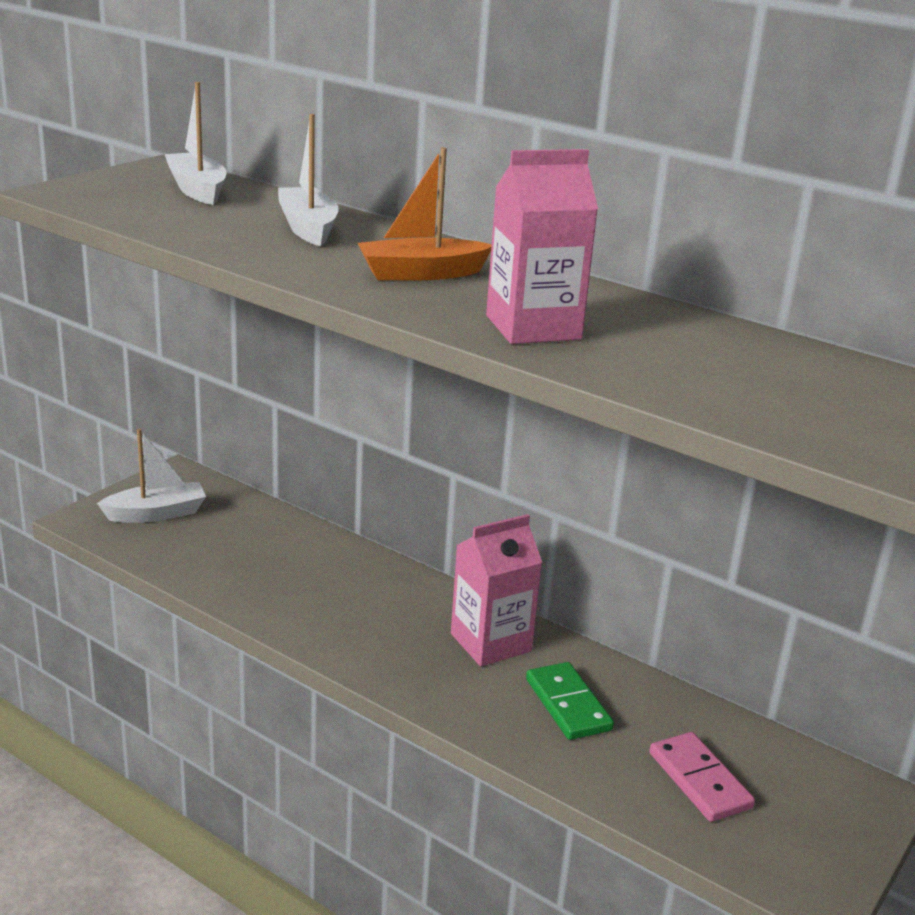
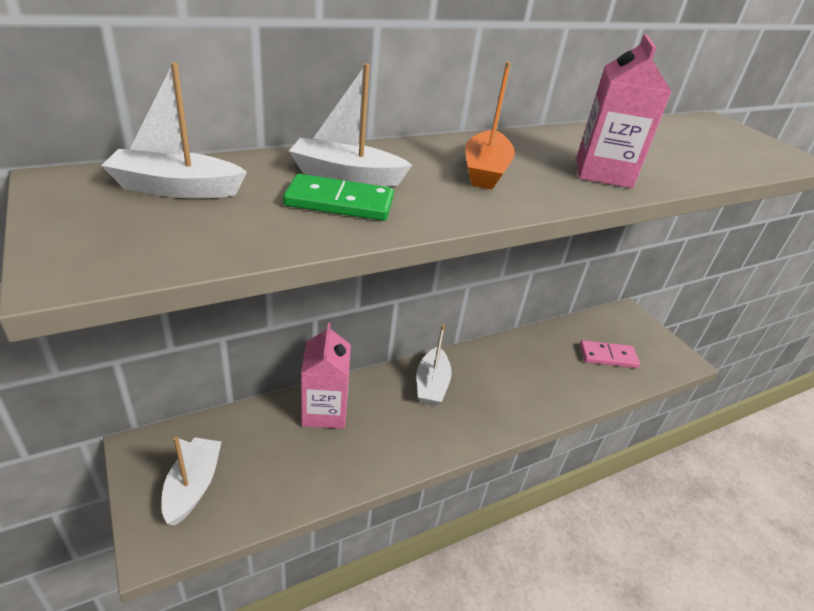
camera: 65 degrees left, 10 degrees up
pink carton [451,514,543,666] -> pink carton moved to [301,323,351,429]
green domino [526,662,614,740] -> green domino moved to [283,174,394,221]
none -> white boat [417,325,452,406]

